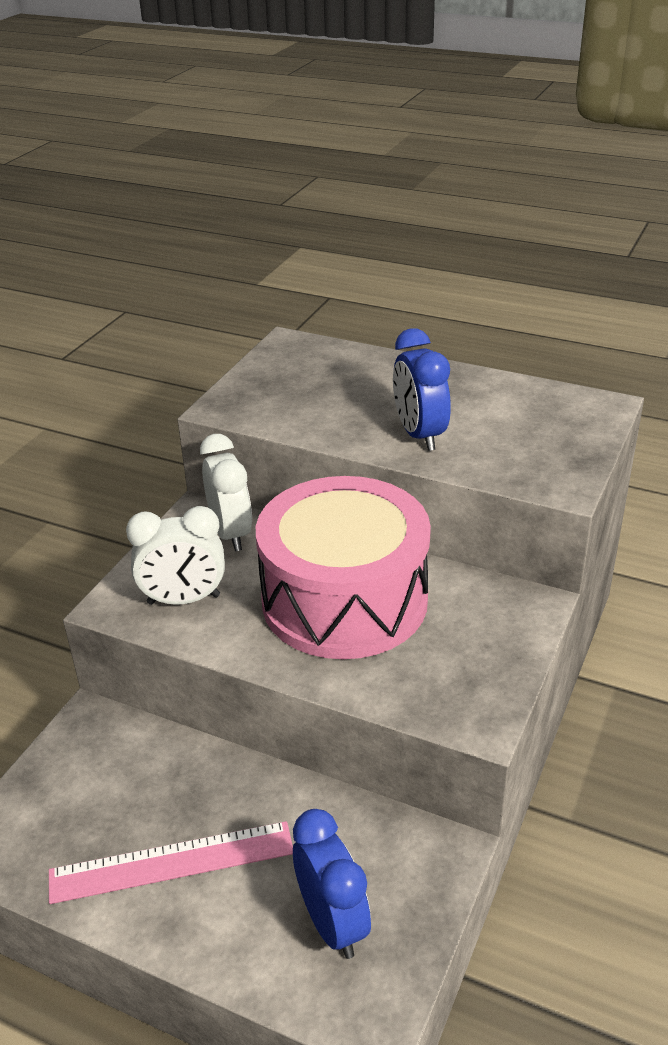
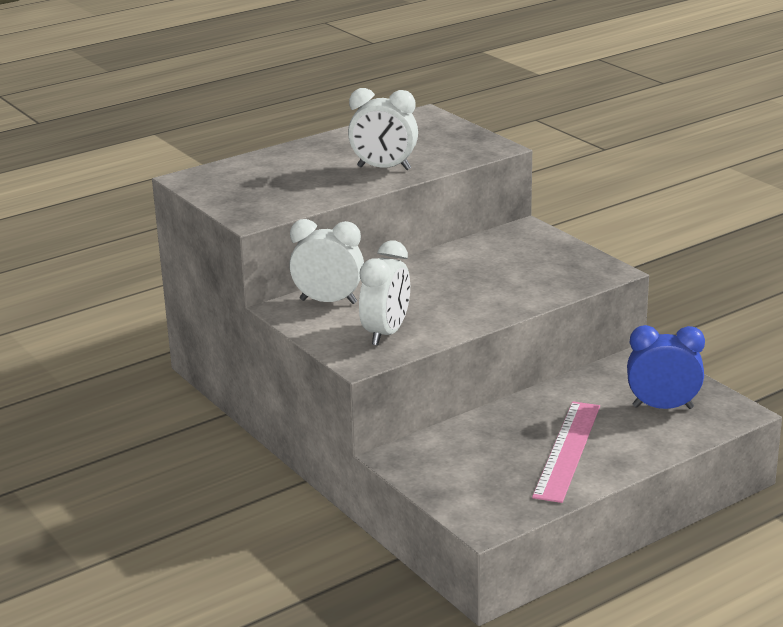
camera: 60 degrees left, 10 degrees down
pink drum [256,476,431,659] -> none
blue clock [393,328,451,451] -> white clock [348,88,418,170]

